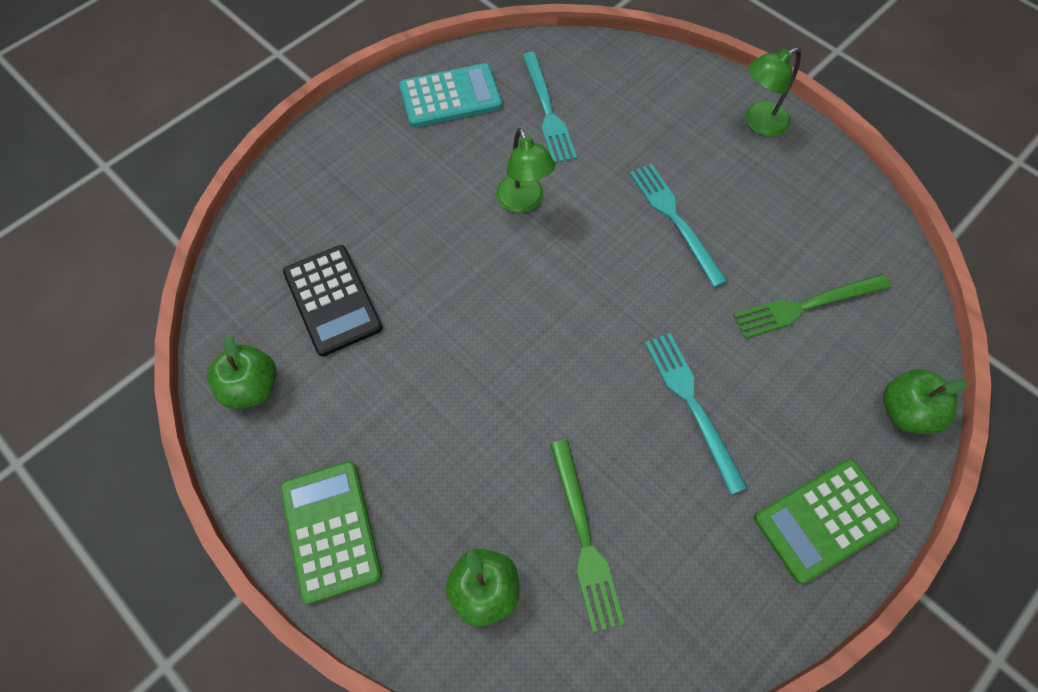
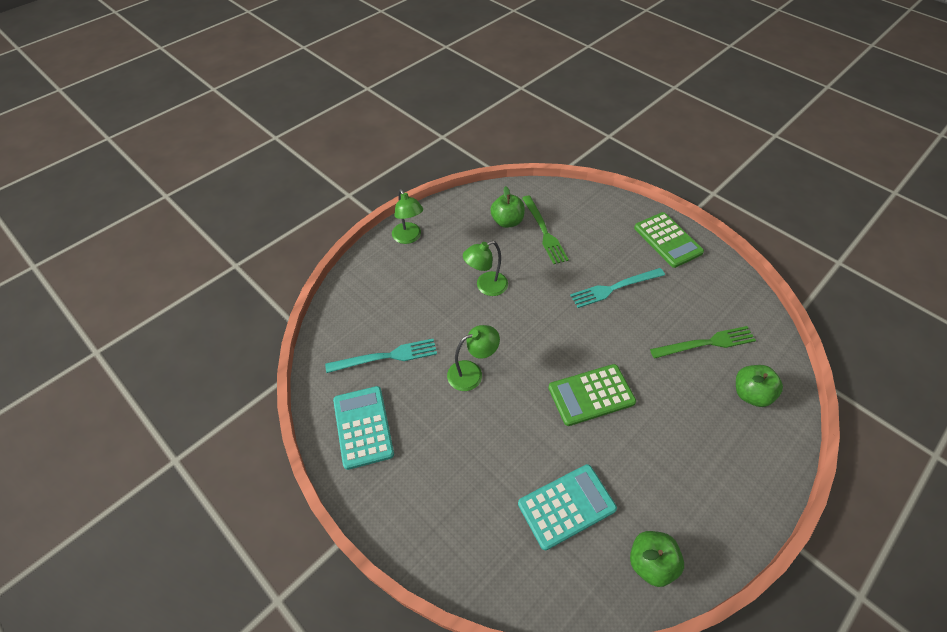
camera: 90 degrees left, 10 degrees down
green calculator [280,461,382,604] -> green calculator moved to [548,364,636,426]
black calculator [283,245,383,357] -> turquoise calculator [518,464,617,550]
turquoise fork [630,164,727,287] -> green lamp [463,241,508,296]
green apple [883,369,968,434] -> green apple moved to [490,186,525,228]

